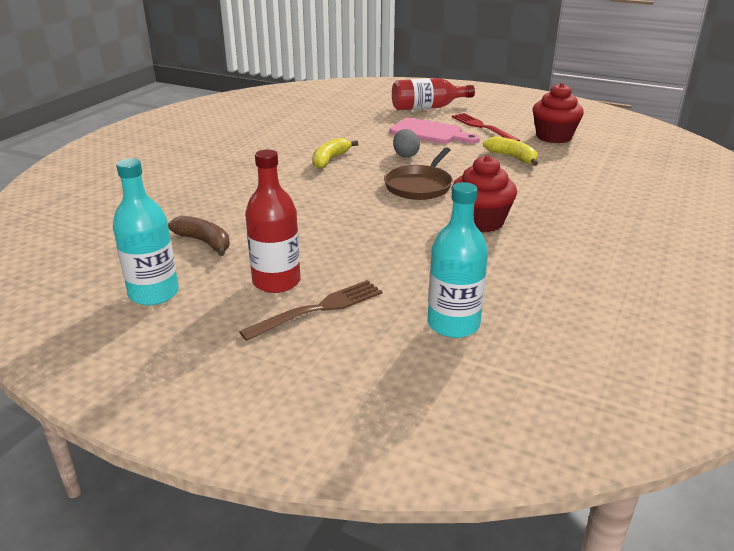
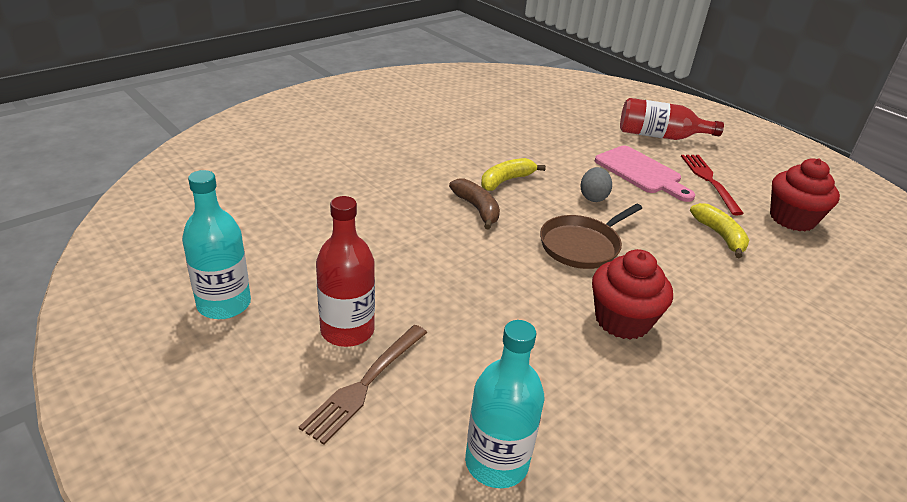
camera: 20 degrees right, 5 degrees up
brown banana [168,216,230,256] -> brown banana moved to [449,178,500,230]
brown fork [239,280,382,341] -> brown fork turned 135 degrees clockwise [299,325,427,445]

